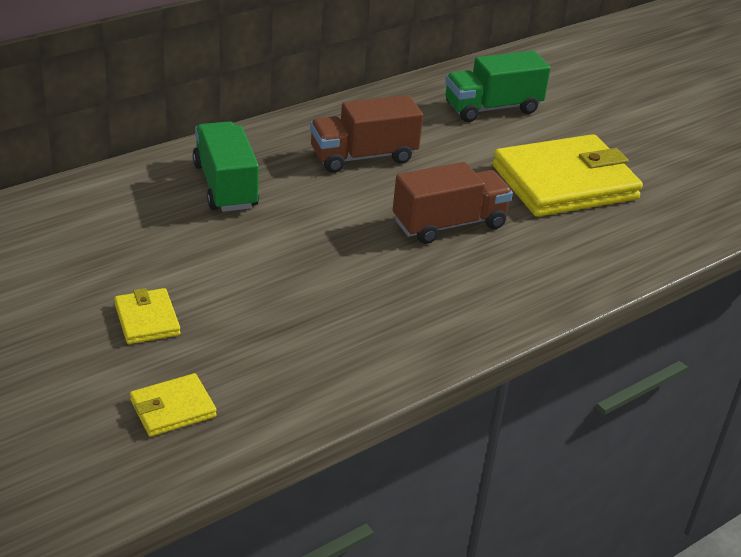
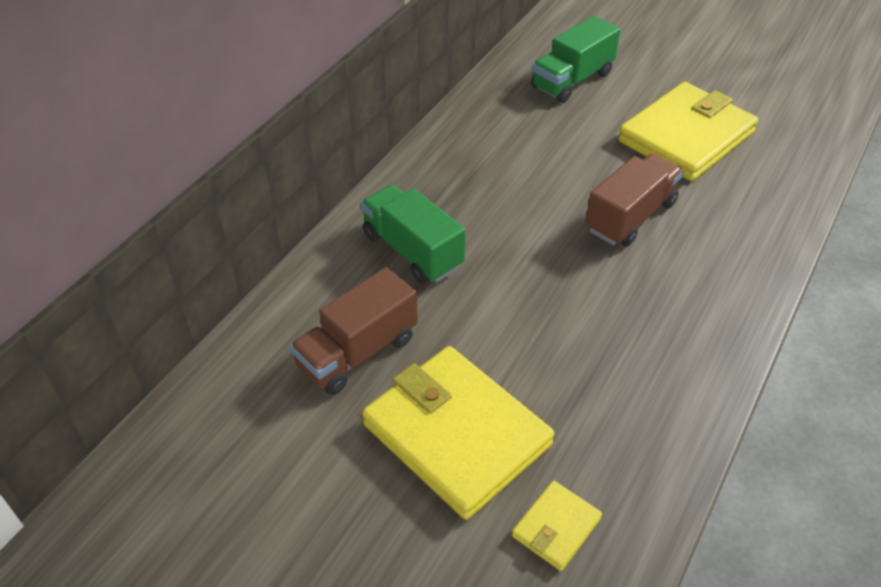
camera: 20 degrees left, 10 degrees up
yellow wallet [114,288,181,344] -> yellow wallet [362,346,555,520], size x2.21
brown truck [310,95,423,173] -> brown truck moved to [290,267,418,395]

